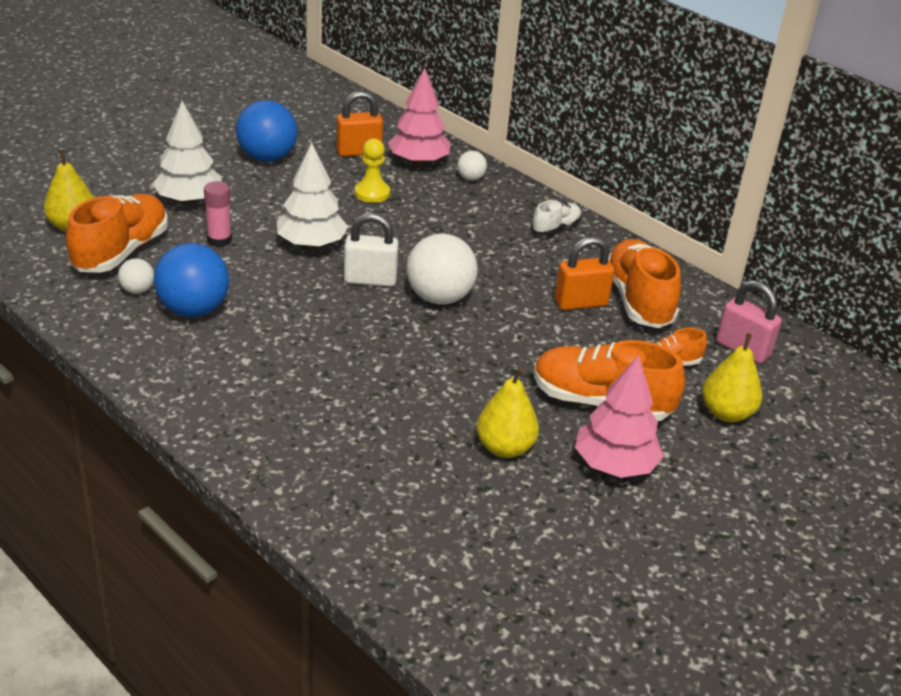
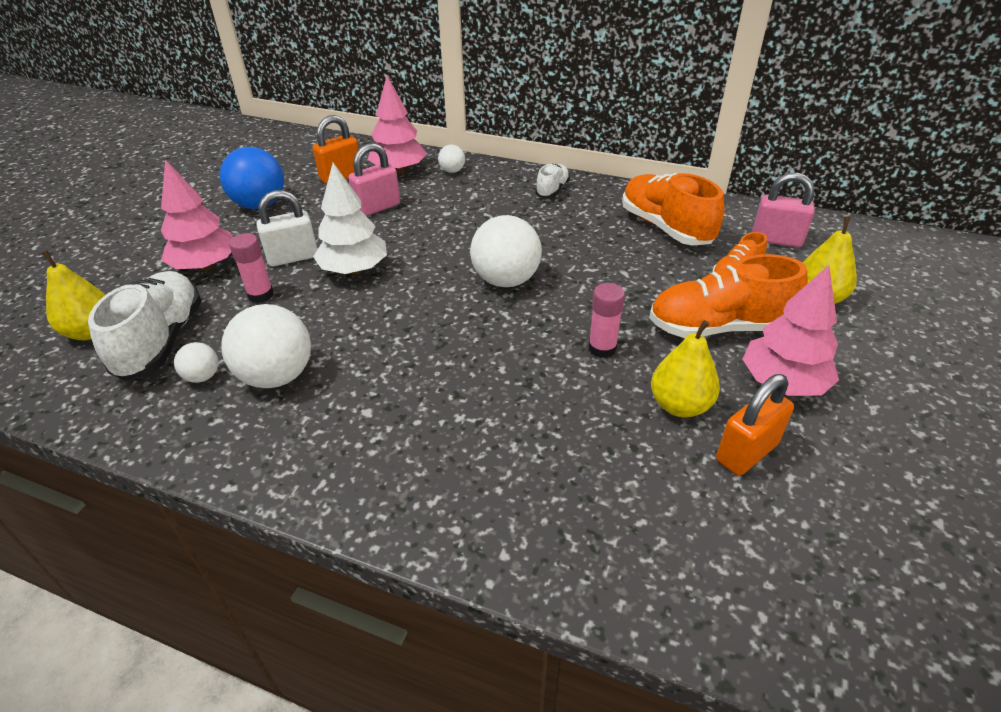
camera: 20 degrees left, 5 degrees up
orange shoe [66,194,168,273] -> white shoe [88,271,202,380]
white tree [152,101,222,204] -> pink tree [161,159,233,271]
blue ball [154,243,229,317] -> white ball [222,304,311,388]
white padlock [344,213,399,287] -> white padlock moved to [257,190,318,266]
yellow pawn [354,138,390,203] -> pink padlock [349,143,400,216]
orange padlock [555,236,615,310] -> orange padlock moved to [716,374,794,476]
none -> pink glue stick [588,283,625,358]

